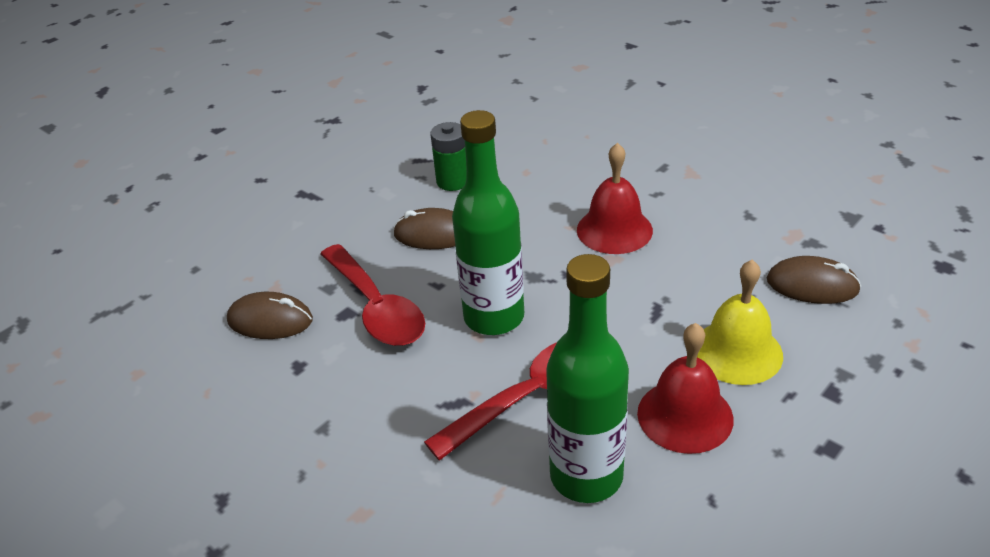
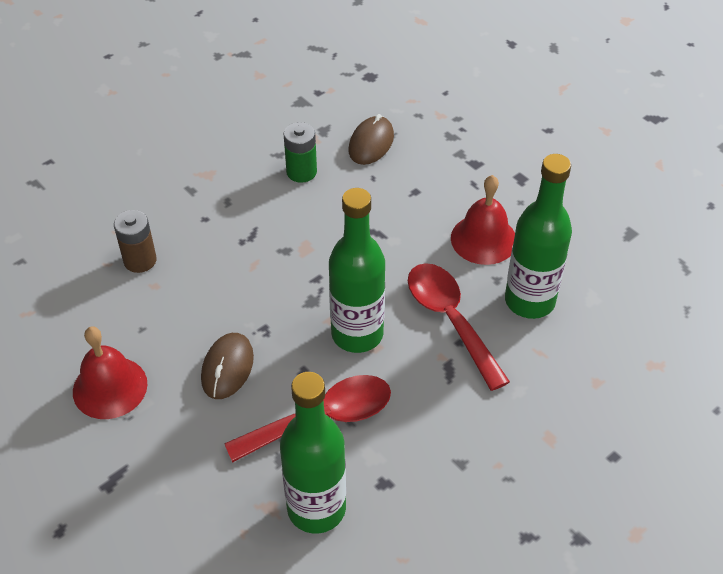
camera: 85 degrees left, 10 degrees up
brown mouse [227,292,313,339] -> green bottle [280,372,346,534]
green battery [430,122,467,191] -> green battery moved to [283,122,317,183]
red bell [577,143,653,254] -> red bell moved to [73,326,147,419]
yellow bell [697,260,783,385] -> none
none -> brown battery [114,210,157,273]

